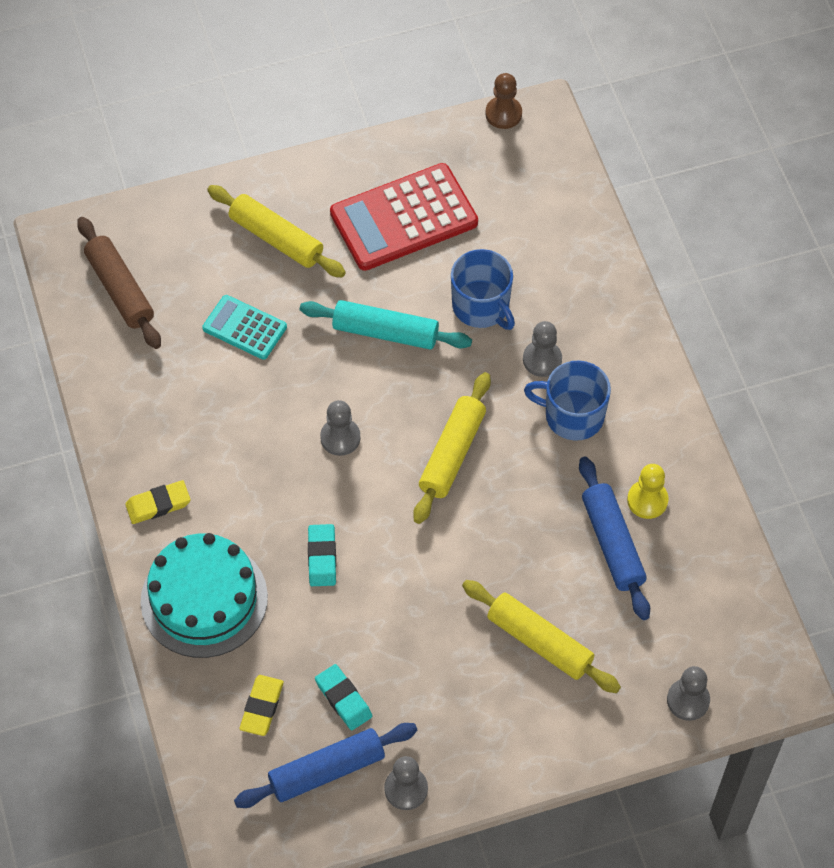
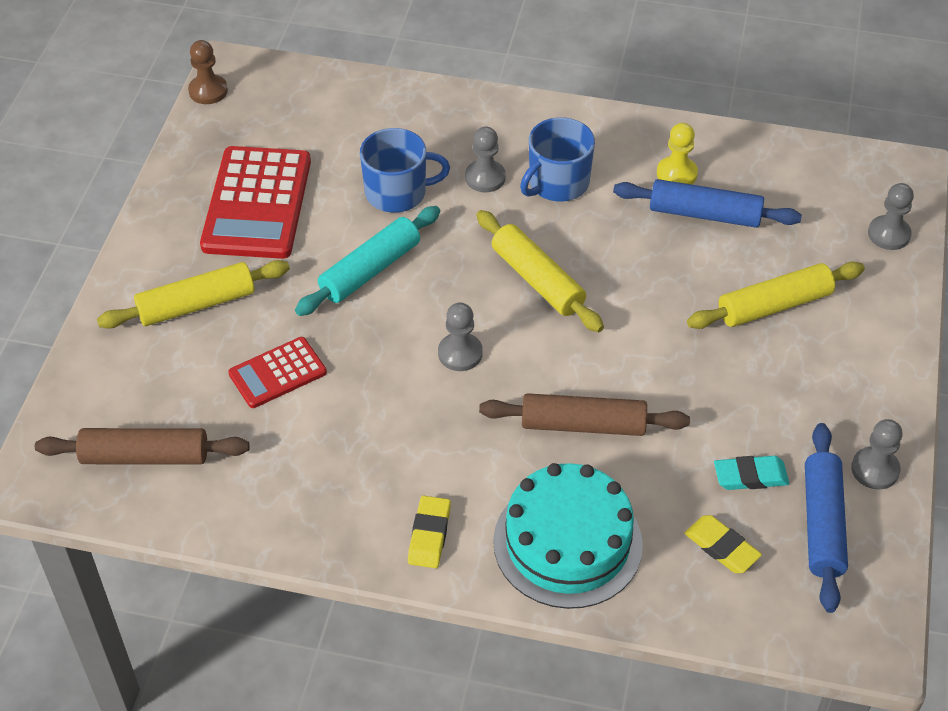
camera: 60 degrees left, 10 degrees down
turquoise calculator [202,295,287,360] -> red calculator [228,337,327,408]
turquoise eraser [308,524,336,586] -> brown rolling pin [479,393,690,436]

